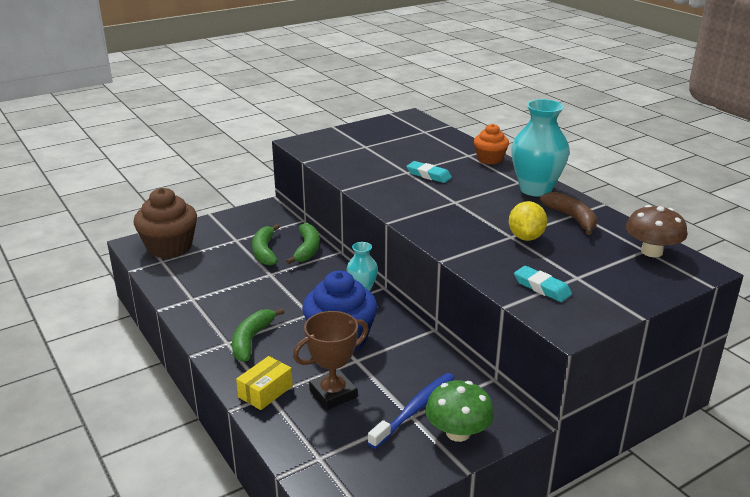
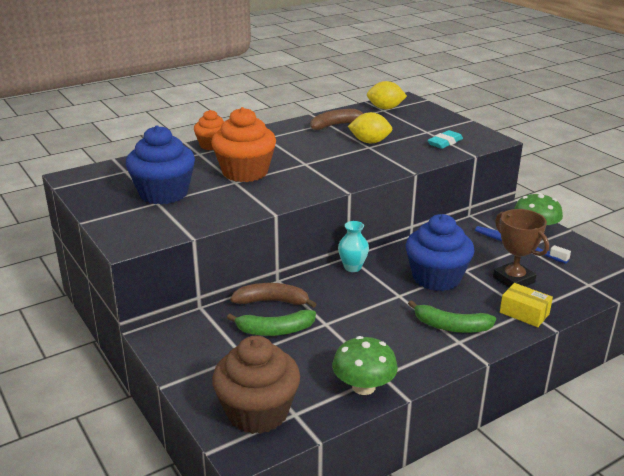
camera: 90 degrees left, 0 degrees up
green banana [286,223,319,264] -> brown banana [230,283,316,308]
turquoise eraser [406,161,452,183] -> orange cupcake [211,107,276,182]
turquoise vase [511,99,569,197] -> none
brown mushroom [626,205,687,257] -> yellow lemon [367,81,407,109]
none -> blue cupcake [126,125,195,204]
none -> green mushroom [332,336,398,395]

